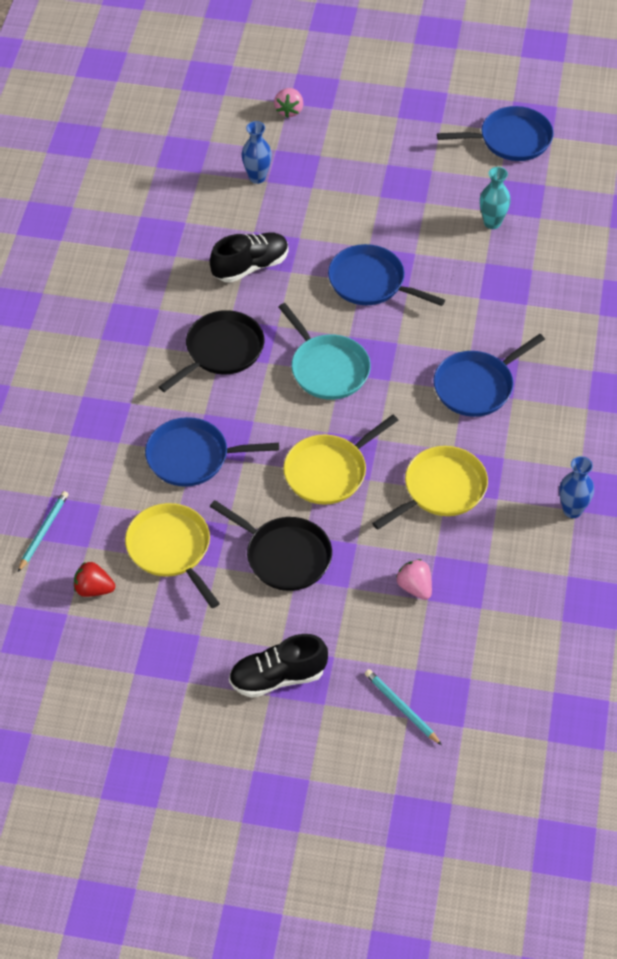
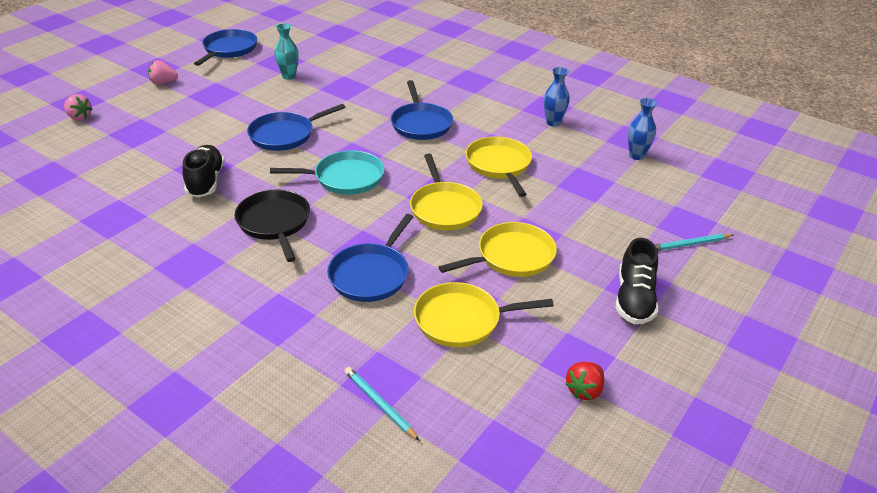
camera: 65 degrees left, 15 degrees down
red strawberry [74,561,115,597] -> red strawberry moved to [565,362,604,400]
black pan [210,500,332,591] -> yellow pan [439,222,557,277]
blue vase [242,121,272,184] -> blue vase moved to [628,98,657,160]
pink strawberry [396,559,432,600] -> pink strawberry moved to [148,60,178,85]

